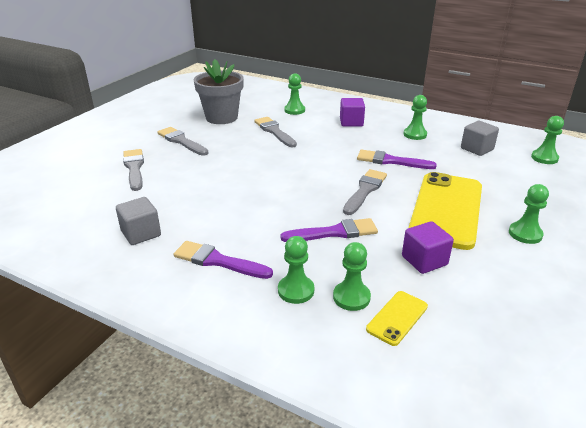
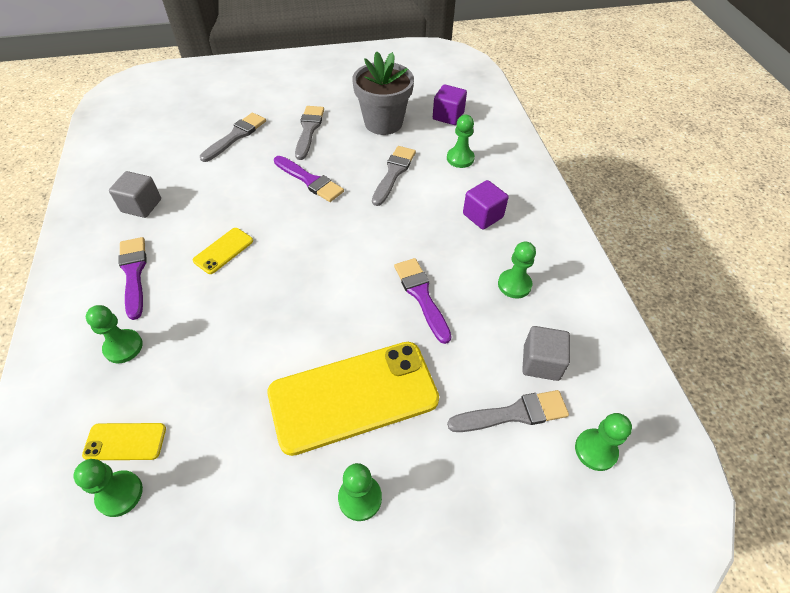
camera: 50 degrees right, 20 degrees up
purple brush [281,218,378,242] -> purple brush moved to [274,156,344,202]
green pawn [333,242,371,311] -> green pawn moved to [73,459,143,517]
grey brush [343,169,387,215] -> grey brush moved to [447,390,569,432]
purple cube [402,221,454,274] -> purple cube moved to [433,84,467,125]
none -> yellow phone [193,228,253,274]

